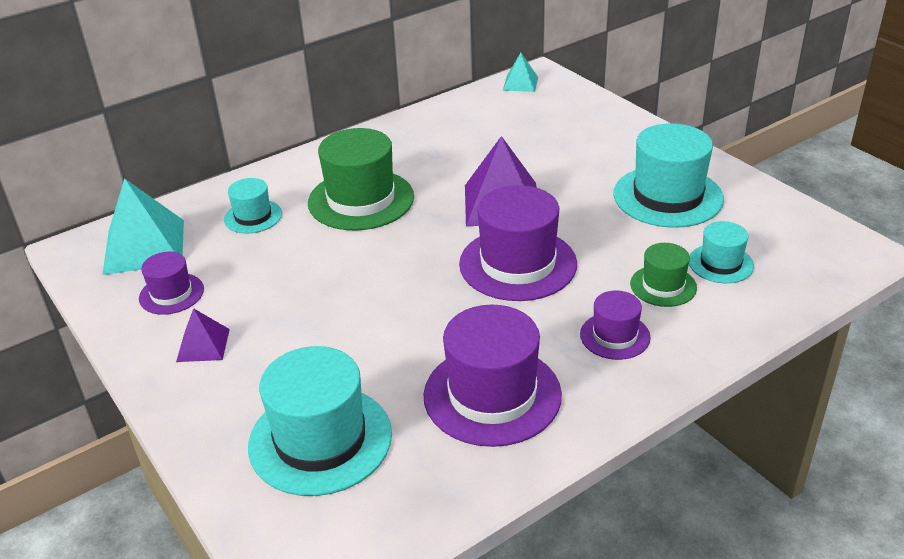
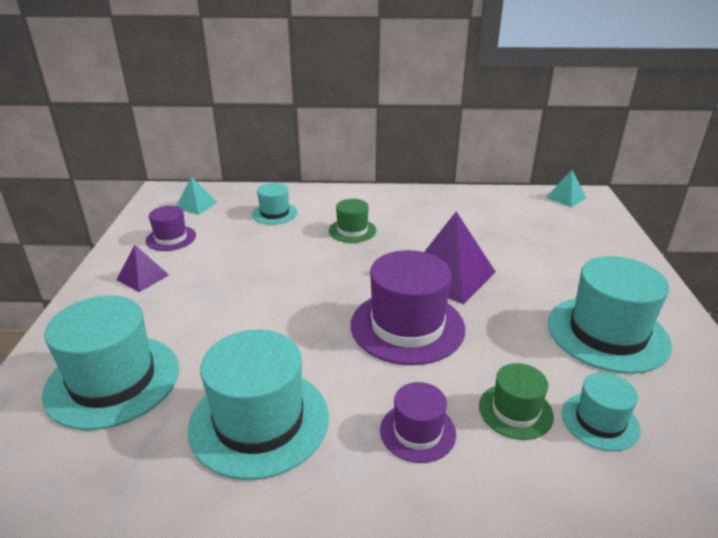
camera: 35 degrees right, 5 degrees down
turquoise pyramid [102,178,184,275] -> turquoise pyramid [176,177,217,215], size x0.53
green hat [308,128,414,230] -> green hat [329,199,376,243], size x0.54
purple hat [423,305,562,447] -> turquoise hat [188,330,329,480]

